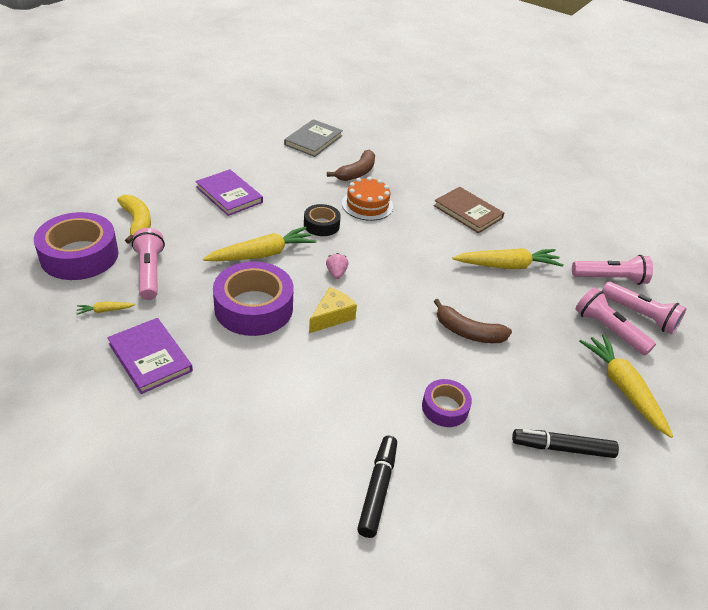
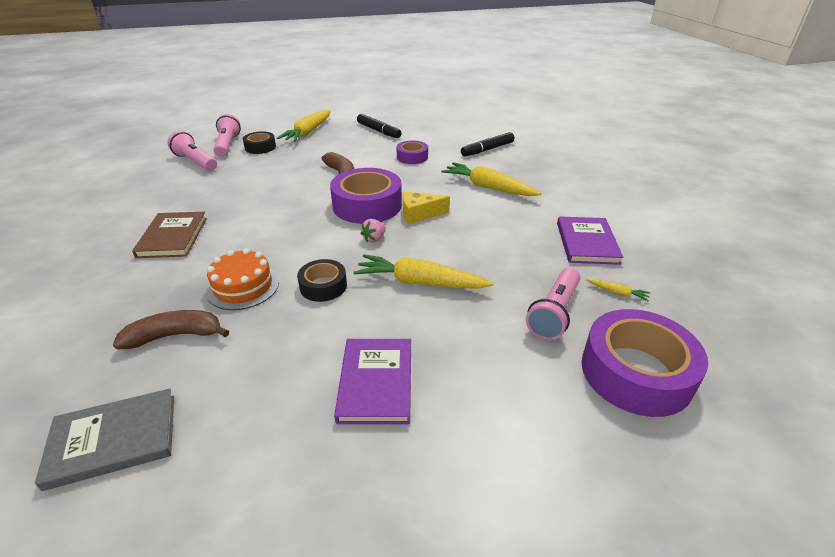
camera: 135 degrees left, 5 degrees down
yellow banana [117,195,151,244] -> none
purple tape [213,262,294,336] -> purple tape moved to [330,168,402,224]
yellow carrot [452,248,564,269] -> yellow carrot moved to [441,162,541,196]
pink flashlight [575,287,656,356] -> black tape [243,131,276,154]

